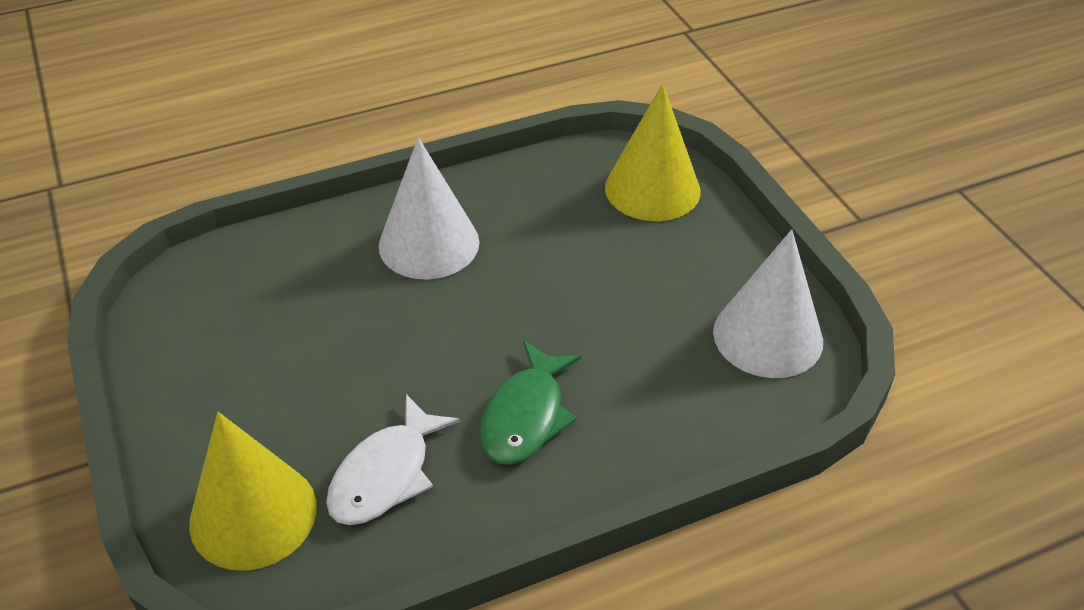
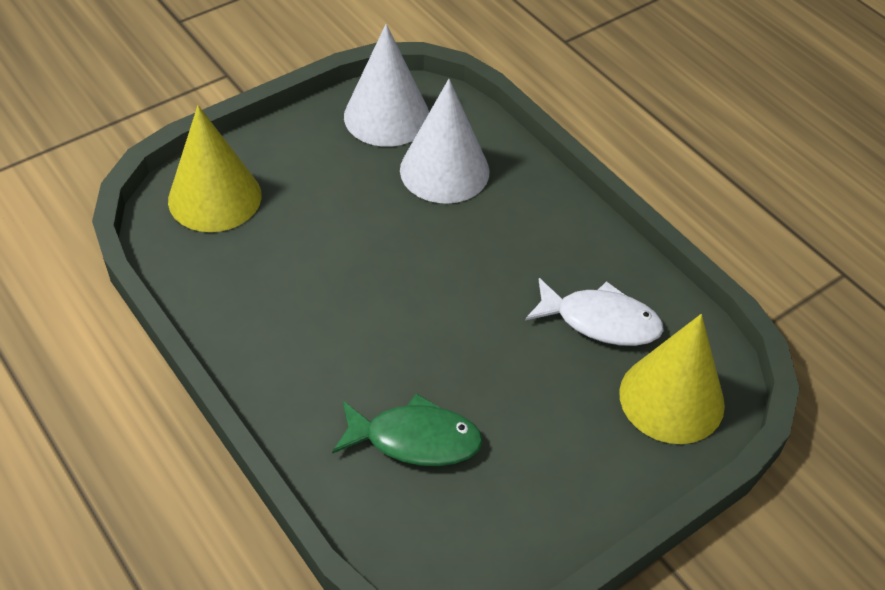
camera: 105 degrees left, 5 degrees up
white cone [379,137,480,280] -> white cone moved to [400,79,490,204]
green fish [480,341,581,465] -> green fish moved to [332,393,483,466]

